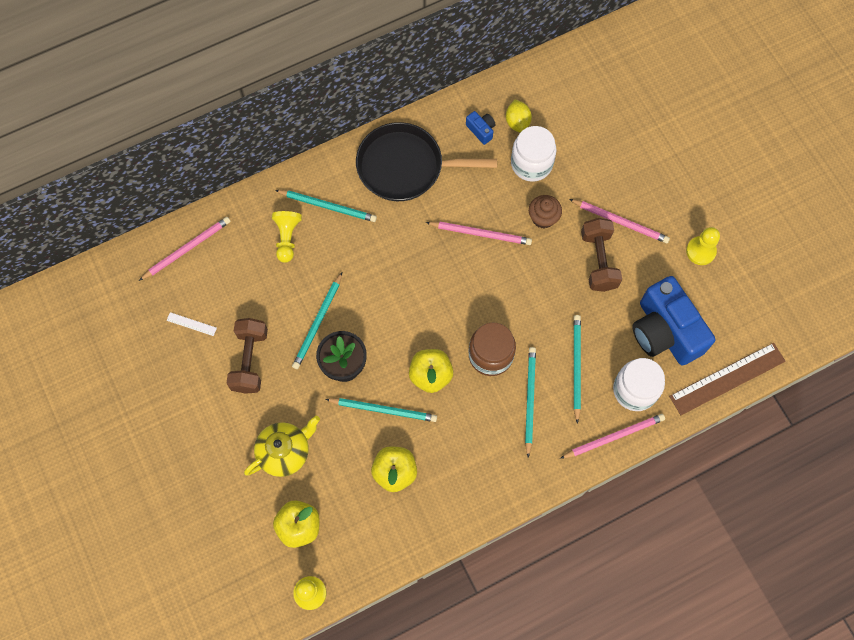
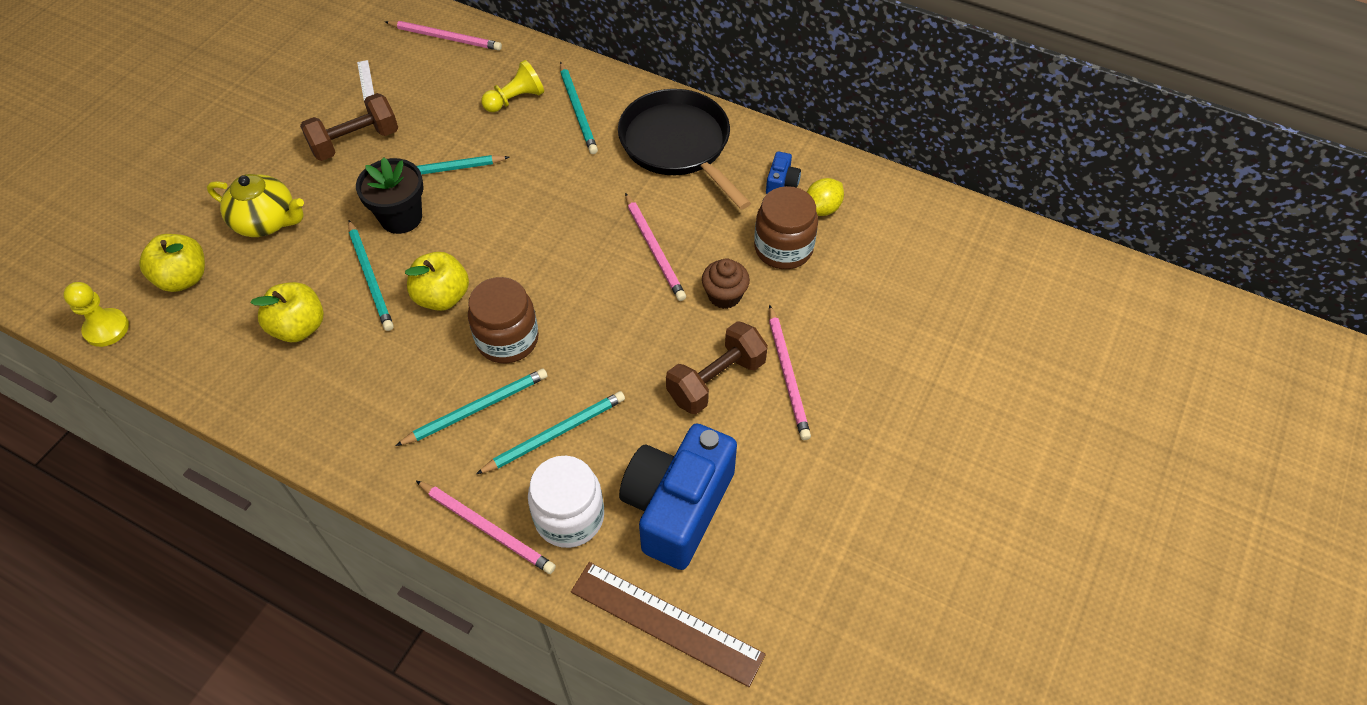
camera: 55 degrees right, 15 degrees down
white jar [511,126,557,182] -> brown jar [754,186,818,269]
yellow pawn [686,227,720,265] -> none

